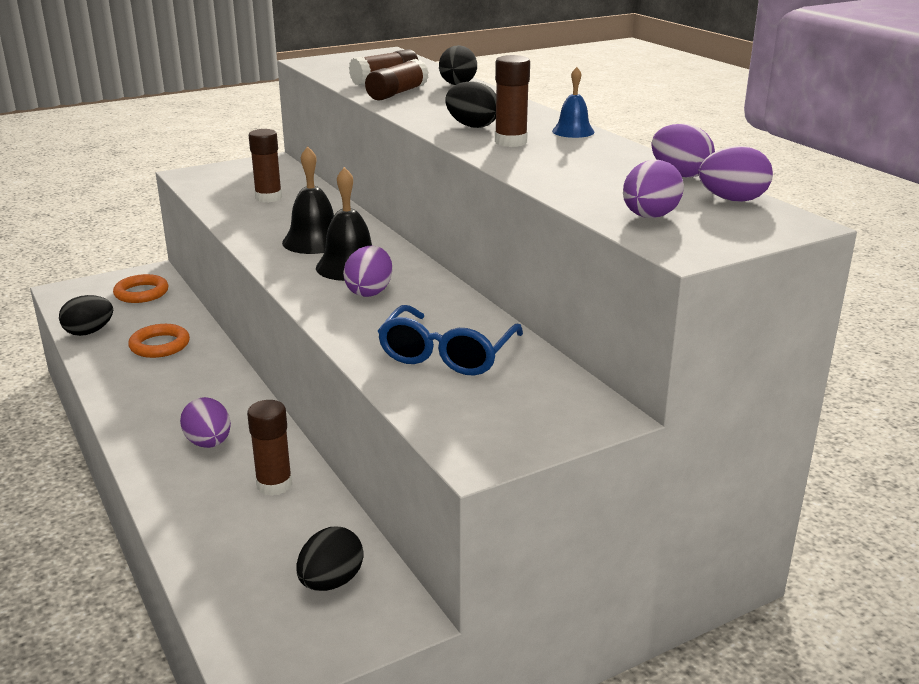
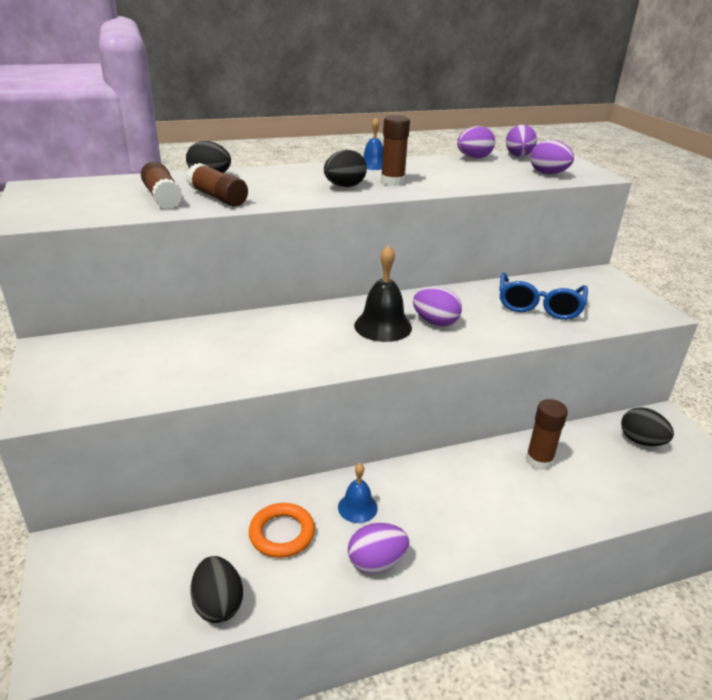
camera: 80 degrees left, 5 degrees up
orange ring [113,274,168,303] -> none
purple egg [180,397,231,448] -> purple egg moved to [348,523,409,574]
brown glue stick [249,129,282,203] -> none
black bell [282,146,334,254] -> none
blue glasses [378,305,523,376] -> blue glasses turned 75 degrees clockwise [499,273,588,320]
none -> blue bell [338,463,378,523]

